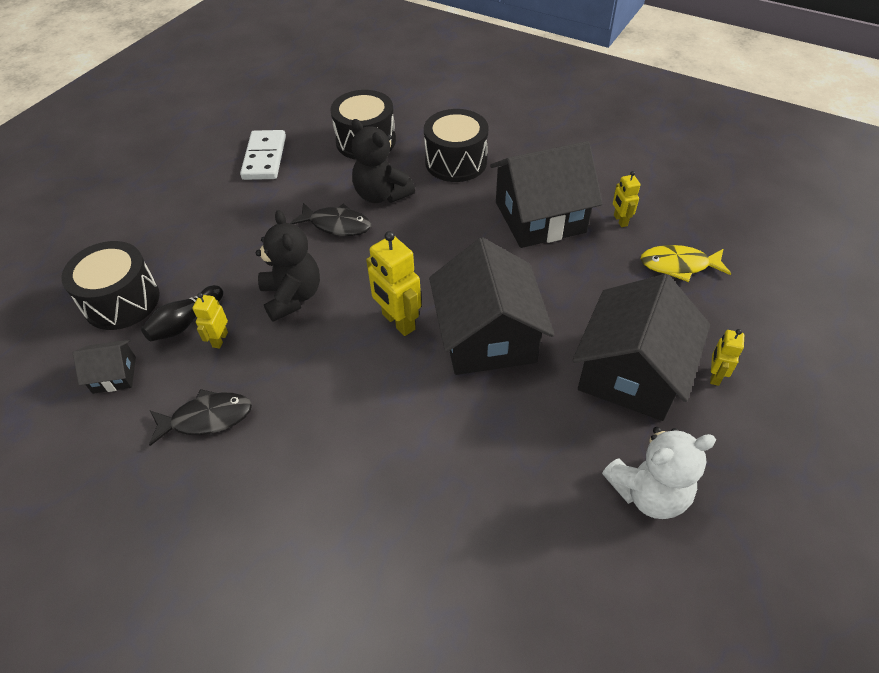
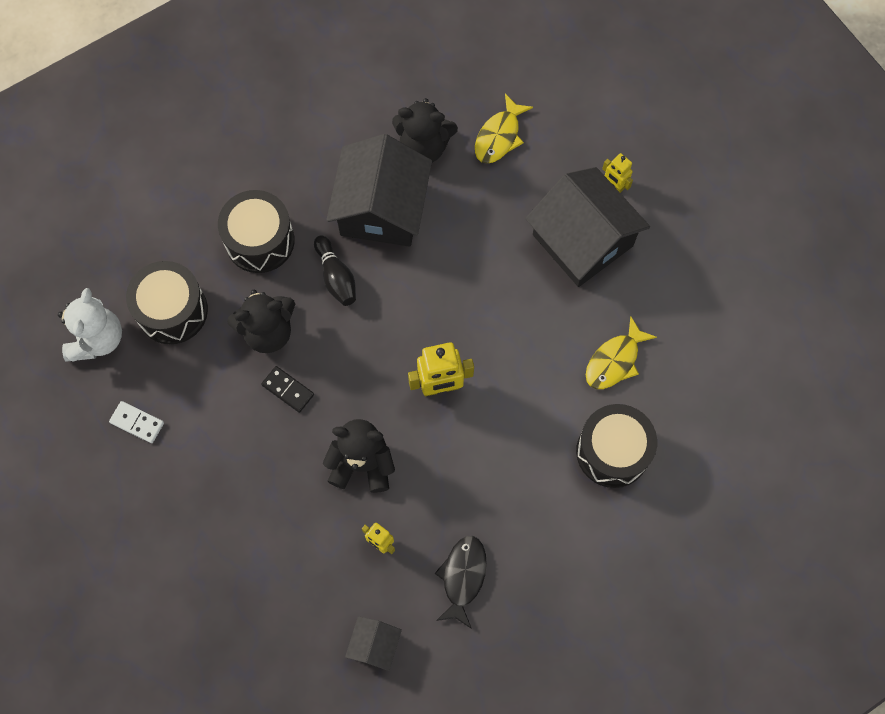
camera: 65 degrees left, 20 degrees up
black drum [61,241,160,330] -> black drum moved to [576,404,657,488]
black bowling pin [141,285,223,341] -> black bowling pin moved to [314,235,356,306]
white domino [240,130,286,180] -> white domino [109,401,164,443], size x0.60
black fish [290,203,371,236] -> black domino [261,366,314,413]
black house [429,238,554,375] -> none
white teddy bear [602,427,716,519] -> white teddy bear moved to [58,288,122,362]
yellow robot [613,171,640,227] -> black teddy bear [392,98,458,163]
none -> yellow fish [586,316,657,389]

